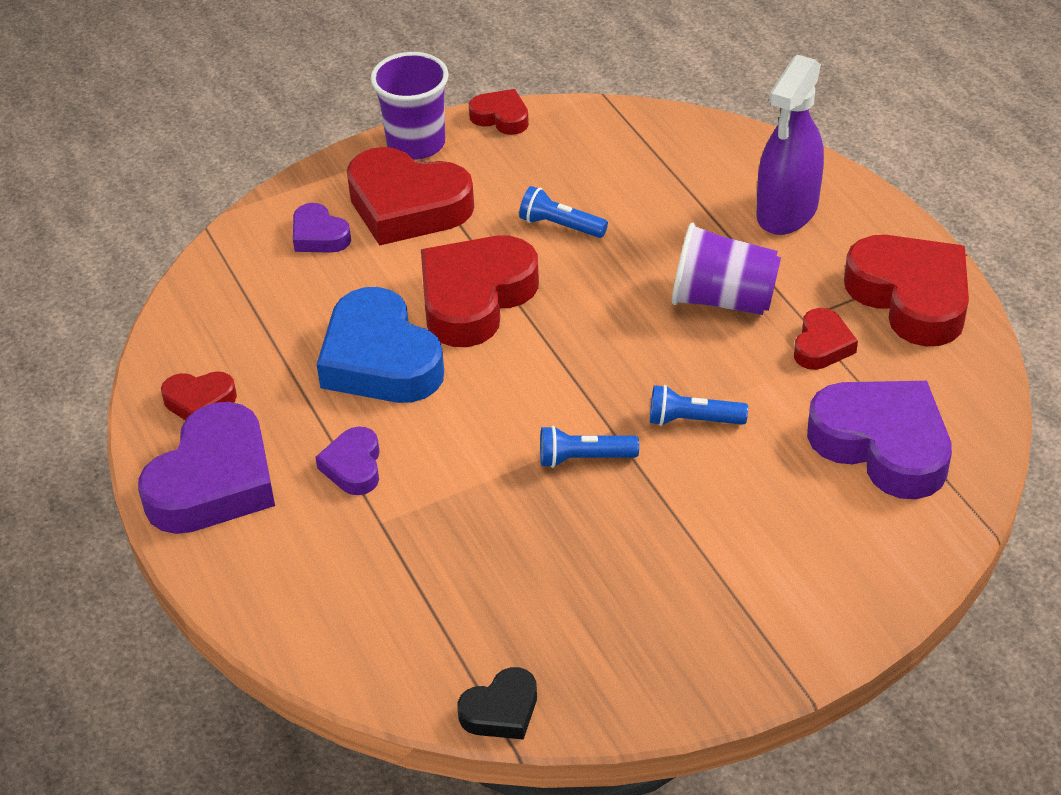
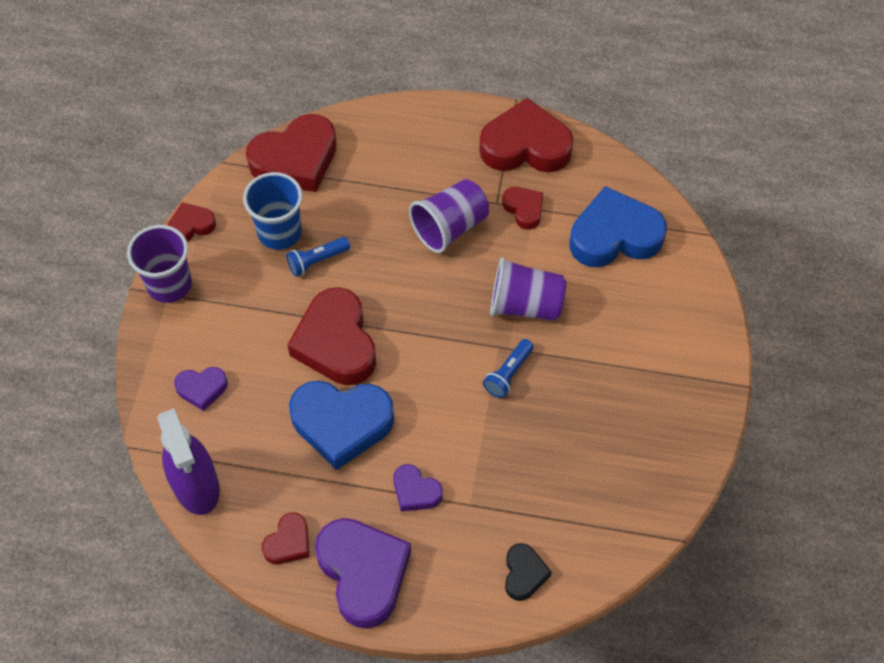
camera: 55 degrees left, 15 degrees up
red heart [347,147,474,246] -> red heart moved to [246,114,337,192]
black heart [457,667,537,740] -> black heart moved to [505,543,552,601]
blue flashlight [650,385,748,426] -> purple cup [490,257,567,321]
purple spray bottle [756,55,824,235] -> purple spray bottle moved to [157,408,220,515]
purple heart [807,381,952,499] -> blue heart [569,186,667,267]
none -> blue cup [243,172,303,250]

